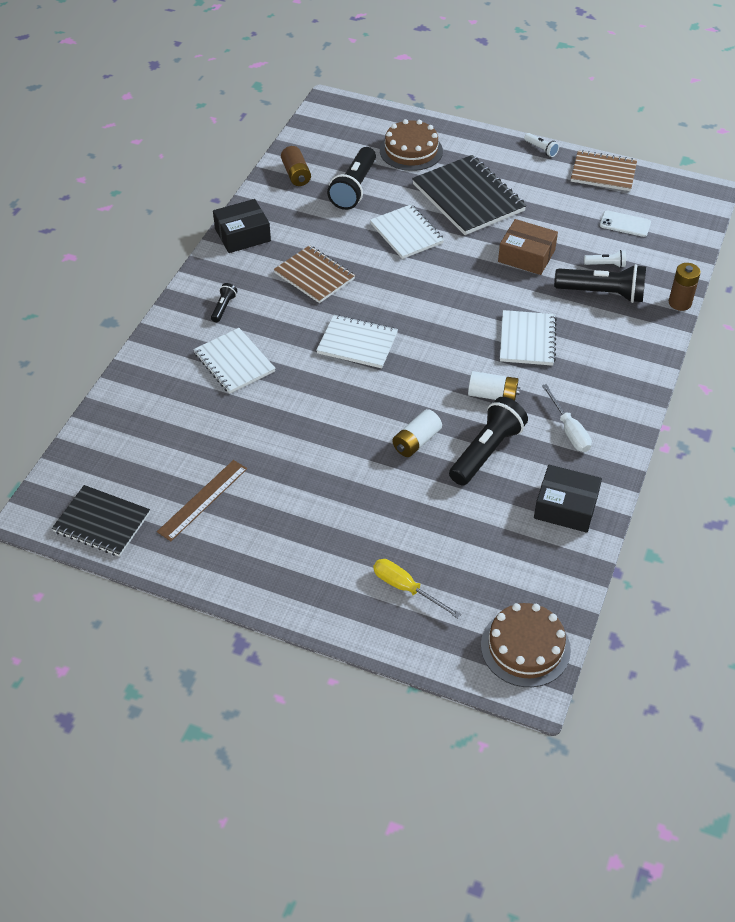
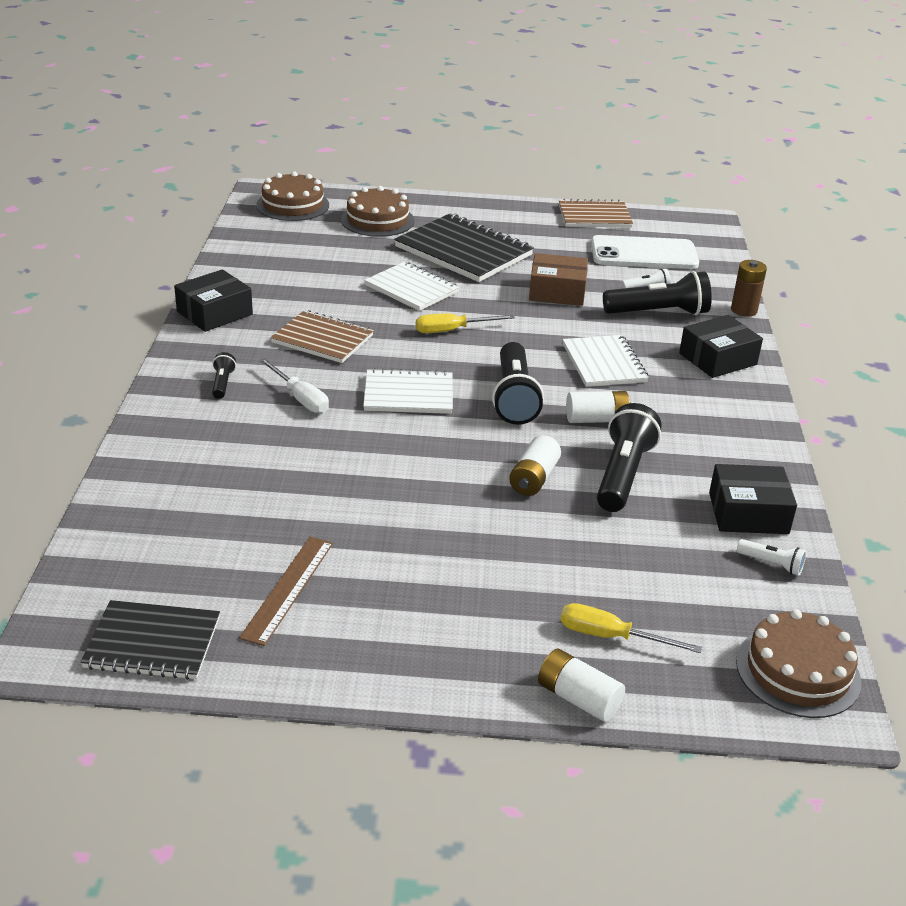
camera: 20 degrees left, 15 degrees down
white notebook [193,328,276,394] -> none
brown battery [281,146,311,186] -> none
black flashlight [327,147,376,210] -> black flashlight moved to [492,342,544,425]
white flashlight [524,133,559,157] -> white flashlight moved to [737,539,806,576]
white screwdriver [542,384,592,452] -> white screwdriver moved to [259,358,329,413]
white phone [600,210,651,237] -> white phone [591,235,699,269], size x1.92
none -> brown cake [256,171,329,221]
none -> yellow screwdriver [416,314,515,333]
none -> white battery [538,649,625,722]
none -> black box [679,315,763,378]

